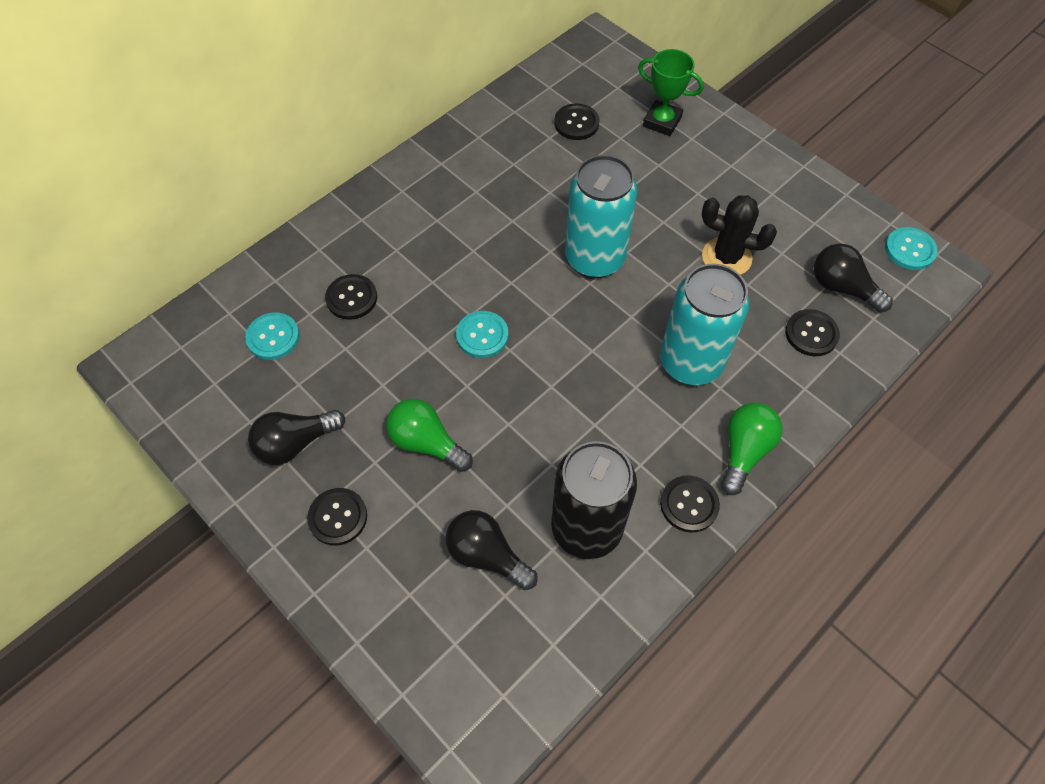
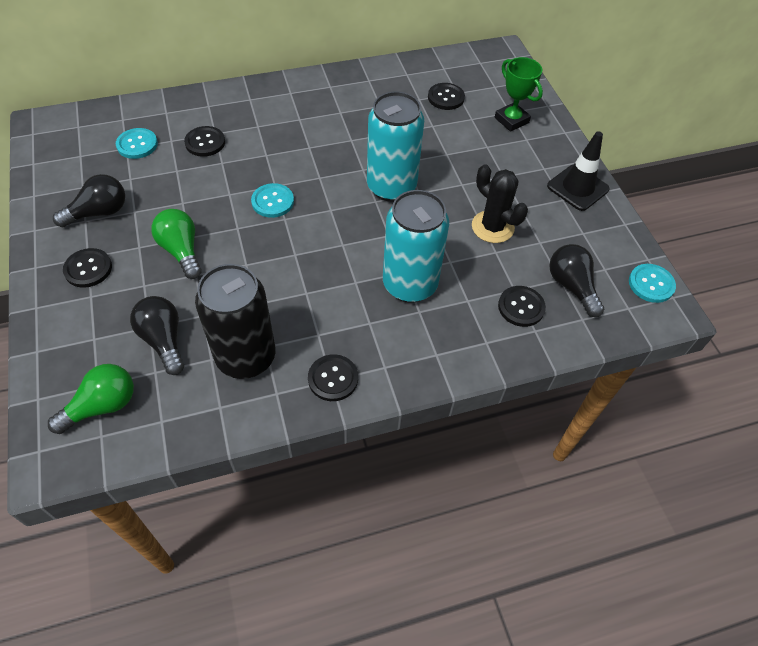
camera: 25 degrees right, 5 degrees down
black light bulb [248,410,345,465] -> black light bulb turned 150 degrees clockwise [53,174,125,227]
green light bulb [721,403,783,495] -> green light bulb moved to [48,364,134,434]
none -> black traffic cone [547,131,610,211]

